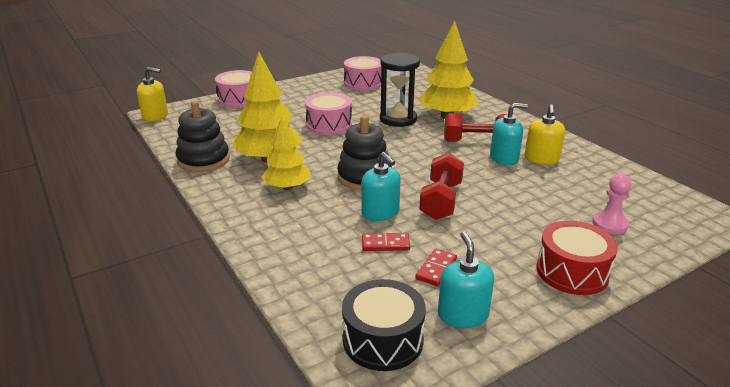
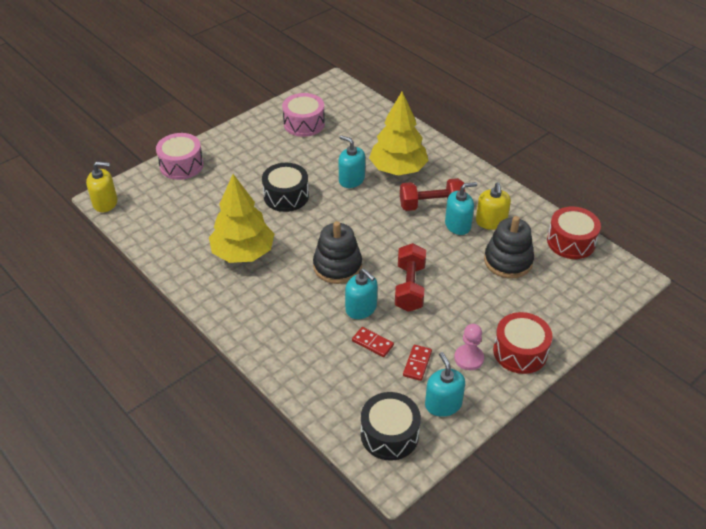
camera: 10 degrees left, 15 degrees up
black stacking toy [176,101,230,172] -> black stacking toy moved to [484,216,534,279]
yellow tree [262,116,311,190] -> none
pink drum [305,93,352,135] -> black drum [262,163,309,212]
red domino [362,233,410,251] -> red domino turned 45 degrees clockwise [352,327,394,357]
black hourglass [380,53,420,127] -> turquoise soap dispenser [339,135,365,188]
pink pawn [592,174,632,234] -> pink pawn moved to [454,324,484,370]
none -> red drum [547,206,601,259]

